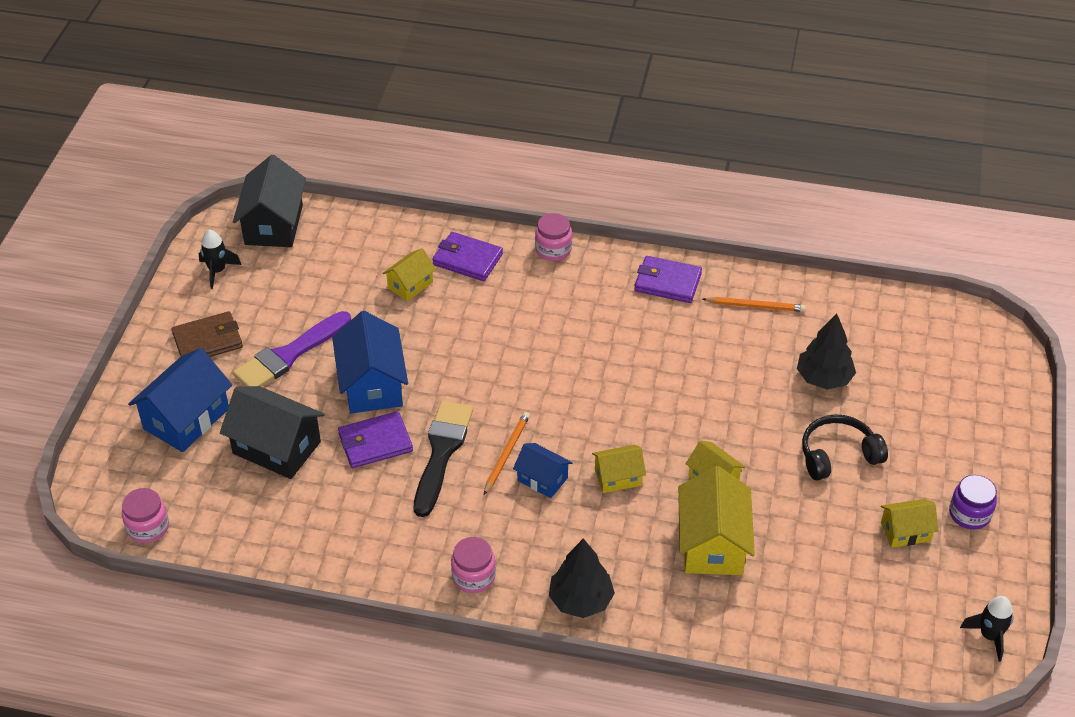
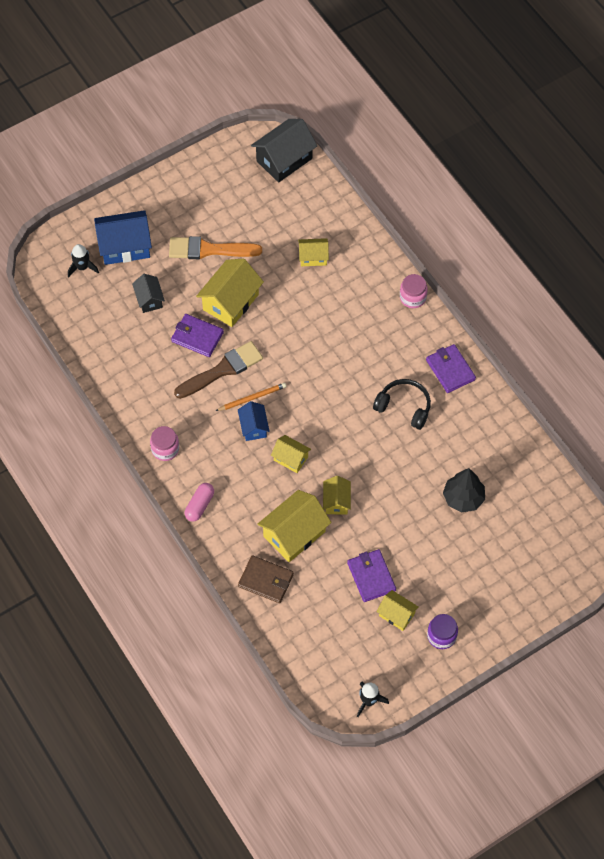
camera: 45 degrees right, 15 degrees up
pink jar [122,488,169,543] -> none
brown wallet [172,311,243,357] -> brown wallet moved to [238,555,294,603]
black rocket [199,230,241,289] -> black rocket moved to [68,244,99,278]
black house [220,386,325,479] -> black house [132,274,165,313], size x0.57
purple brush [233,311,351,387] -> orange brush [169,236,262,259]
blue house [332,311,408,413] -> yellow house [196,259,264,327]
black brush [414,401,473,517] -> brown brush [174,341,263,399]
purple wallet [432,232,503,281] -> purple wallet moved to [347,549,396,602]
black tree [549,539,615,618] -> pink capsule [184,483,214,522]
orange pencil [703,297,806,312] -> none
black headphones [802,414,888,480] -> black headphones moved to [373,379,431,430]

